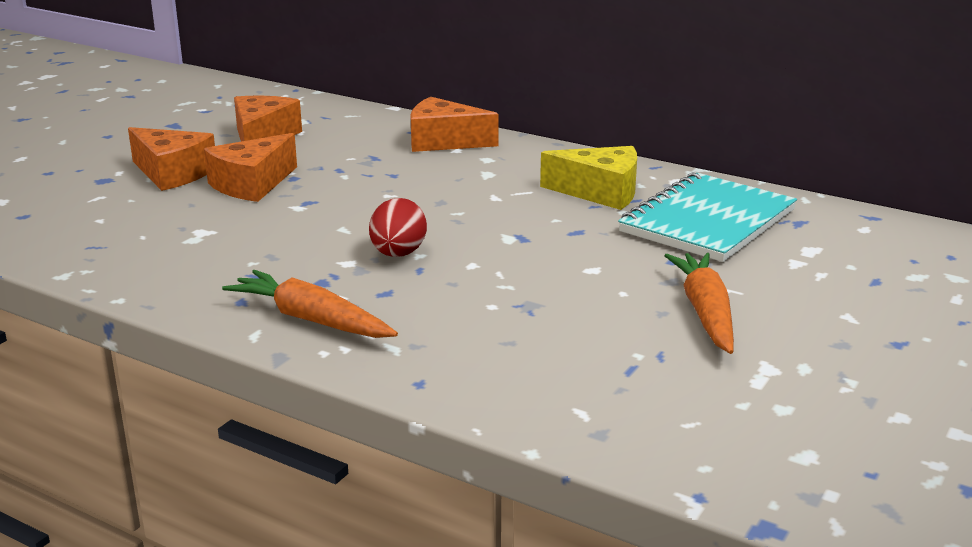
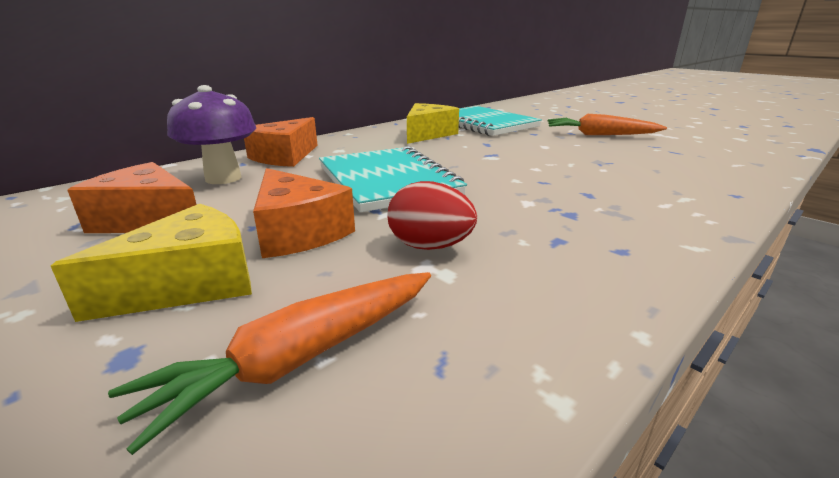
camera: 75 degrees left, 0 degrees up
orange cheese [128,127,215,191] -> yellow cheese [51,204,252,322]
orange carrot [222,270,398,338] -> orange carrot moved to [108,272,431,455]
red egg [369,198,427,257] -> red egg moved to [388,181,477,250]
none -> purple mushroom [167,85,256,184]
none -> turquoise notebook [319,146,467,212]

